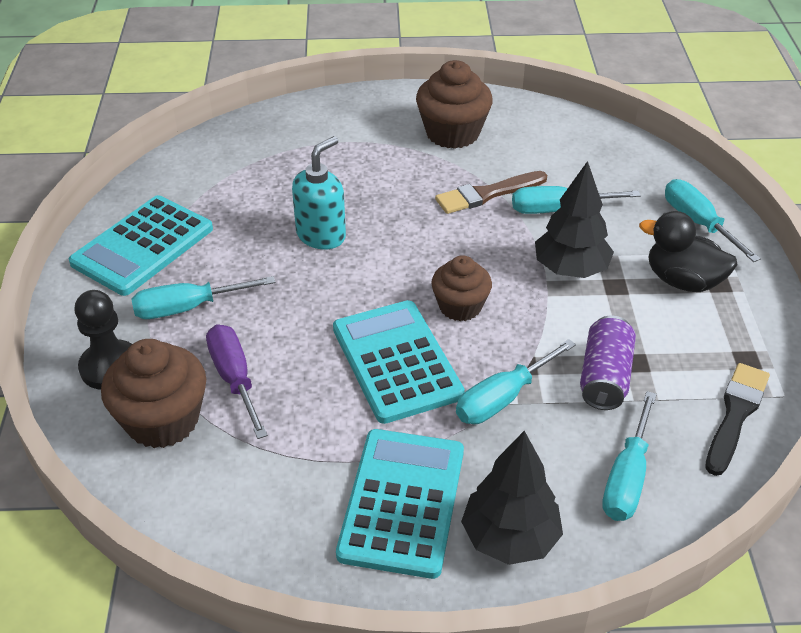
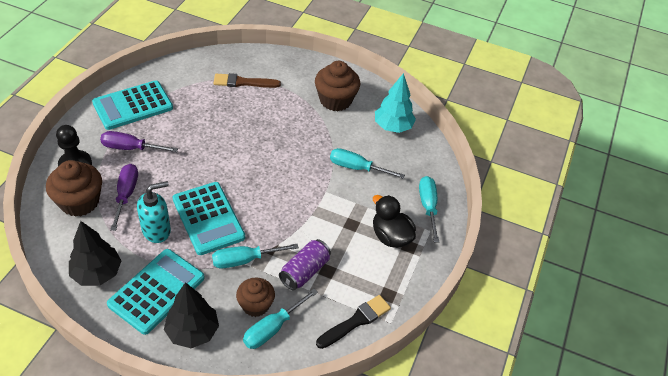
camera: 20 degrees right, 5 degrees up
turquoise screwdriver [132,276,276,319] -> purple screwdriver [100,131,178,152]
turquoise soap dispenser [292,136,346,249] -> turquoise soap dispenser moved to [137,181,171,243]
turquoise calculator [333,300,465,424] -> turquoise calculator turned 150 degrees clockwise [173,182,245,255]
brown cupcake [431,255,492,321] -> brown cupcake moved to [236,277,275,317]
brown brush [435,171,547,214] -> brown brush moved to [213,73,281,88]
black tree [535,161,614,278] -> black tree moved to [69,221,122,286]
none -> turquoise tree [375,73,416,133]

